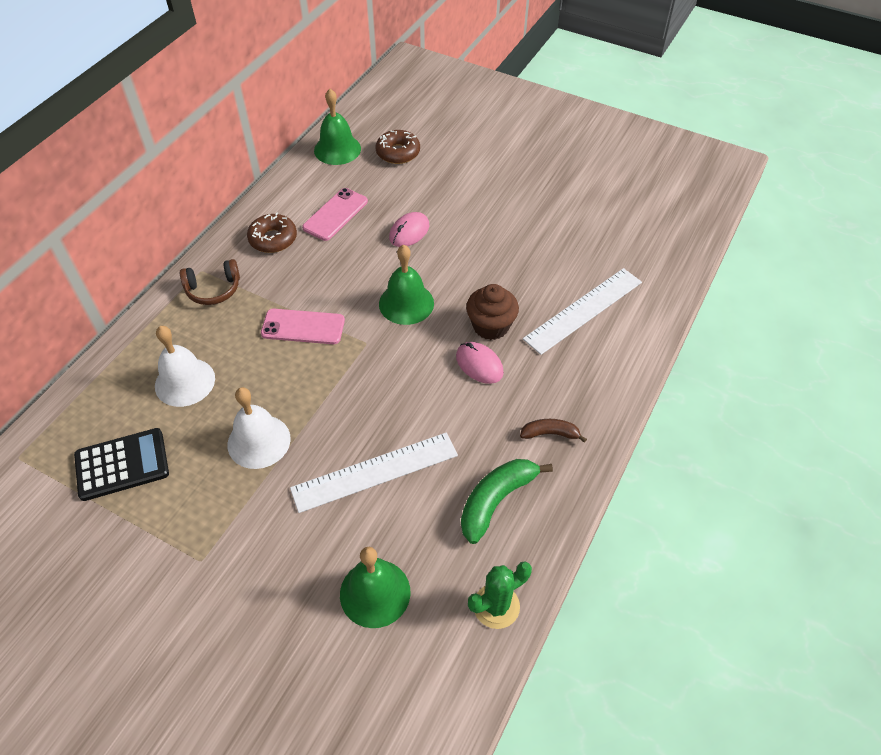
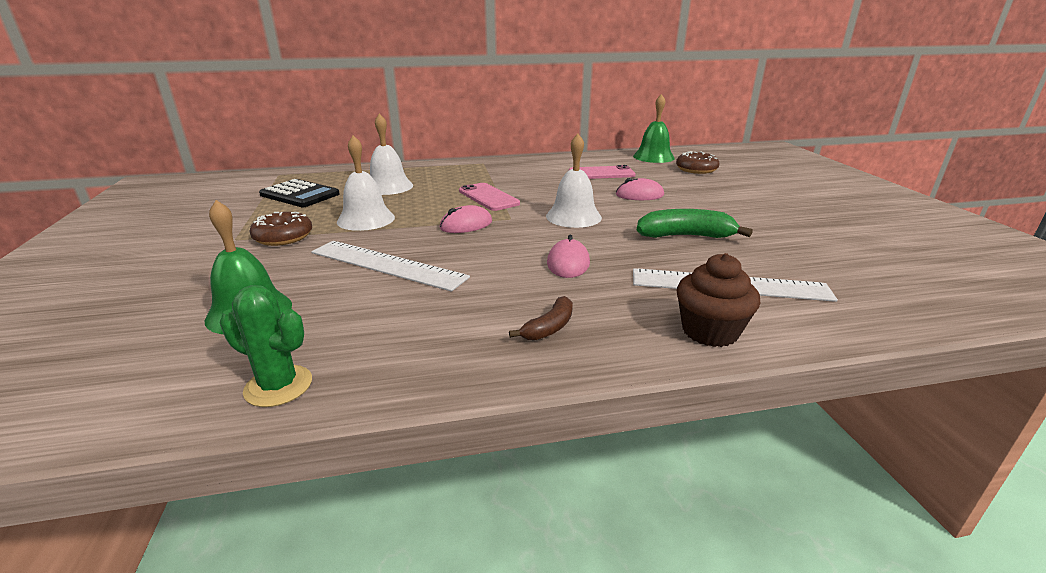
camera: 50 degrees right, 25 degrees down
brown headphones [180,259,240,305] -> none
brown donut [247,212,297,253] -> brown donut moved to [249,212,312,246]
green bell [379,244,434,325] -> white bell [546,134,602,228]
green banana [461,459,553,544] -> green banana moved to [637,209,753,238]
brown cupcake [466,284,519,340] -> brown cupcake moved to [677,253,760,347]
brown banana [520,419,587,443] -> brown banana turned 75 degrees clockwise [509,296,573,341]
none -> pink mouse [440,205,492,233]

